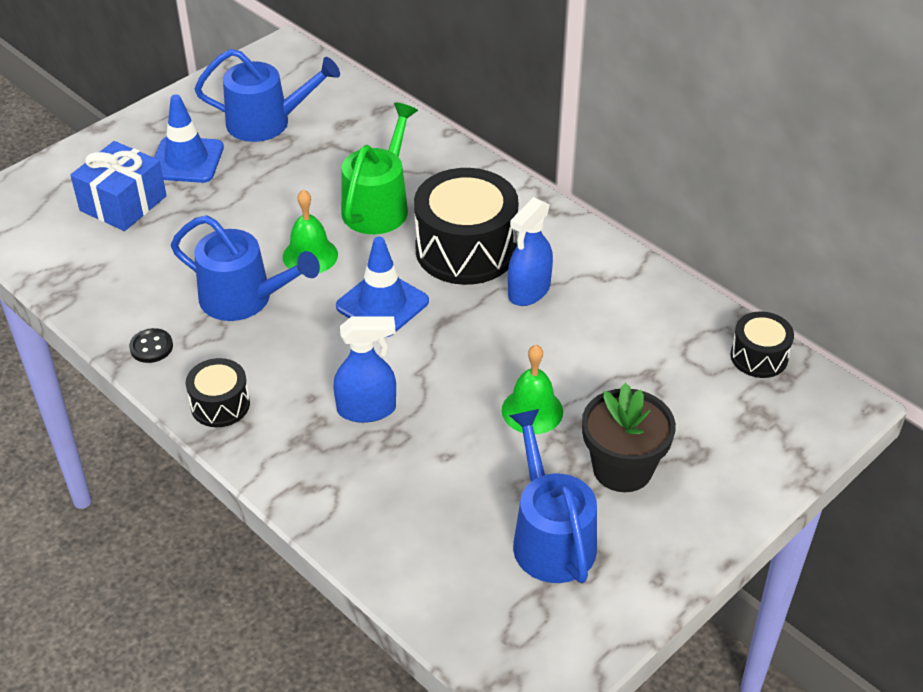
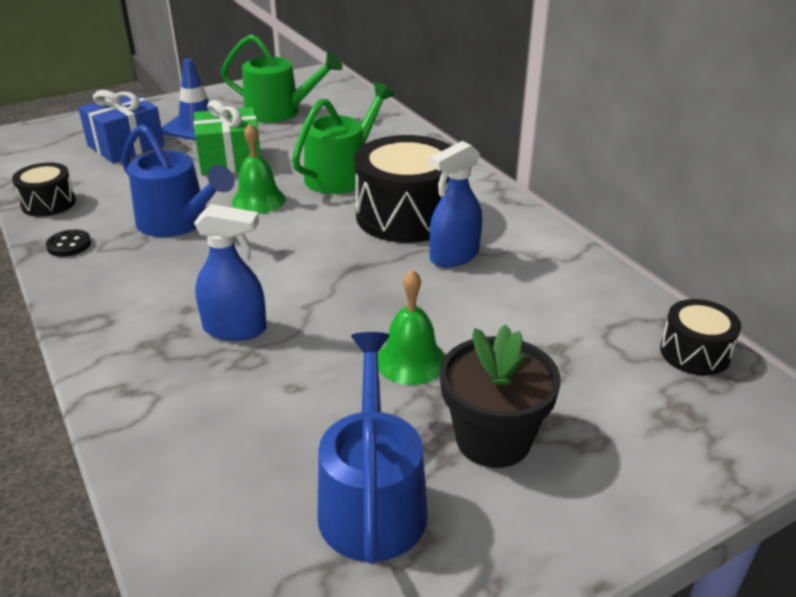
camera: 15 degrees right, 10 degrees down
black drum [186,358,250,427] -> black drum moved to [12,162,76,217]
blue watering can [195,49,340,142] -> green watering can [221,34,343,123]
blue traffic cone [336,237,429,337] -> none
none -> green gift [194,100,261,175]

